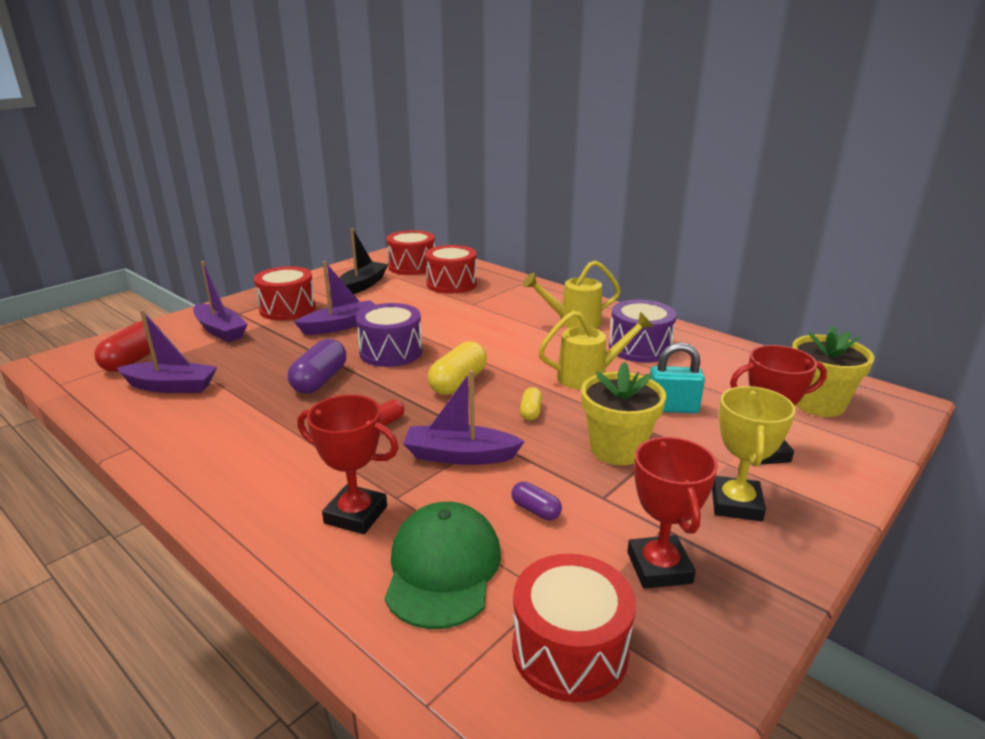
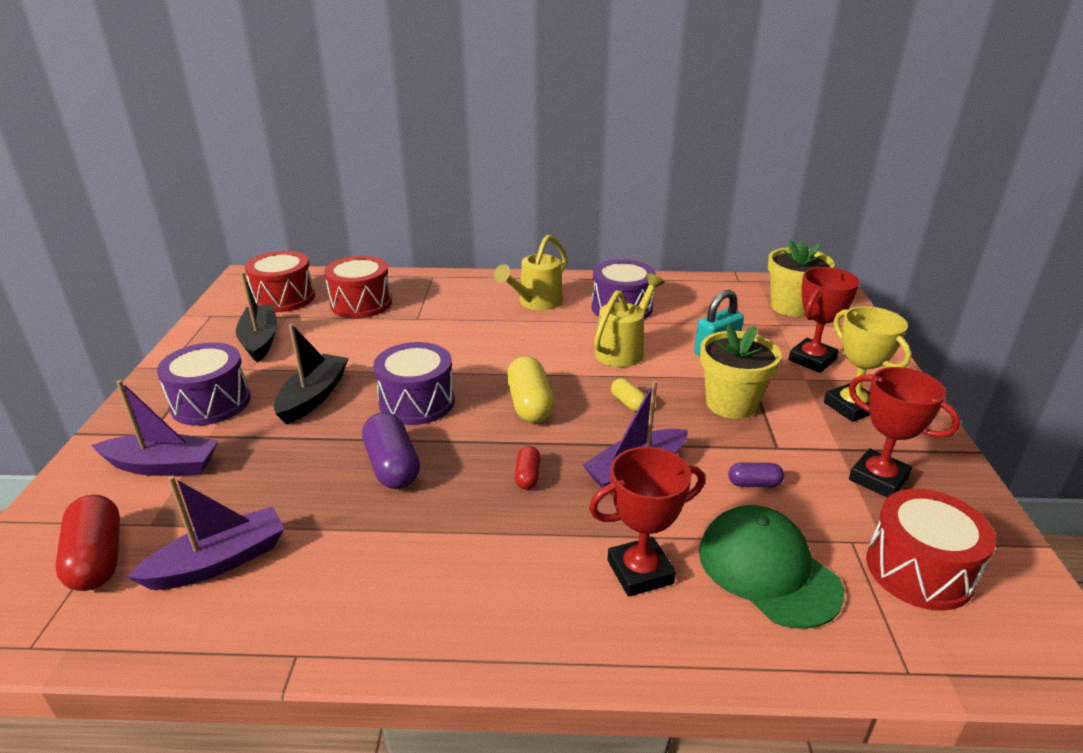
camera: 40 degrees left, 5 degrees up
red drum [254,266,316,320] -> purple drum [157,342,251,426]
purple boat [294,261,376,335] -> black boat [274,324,349,424]

